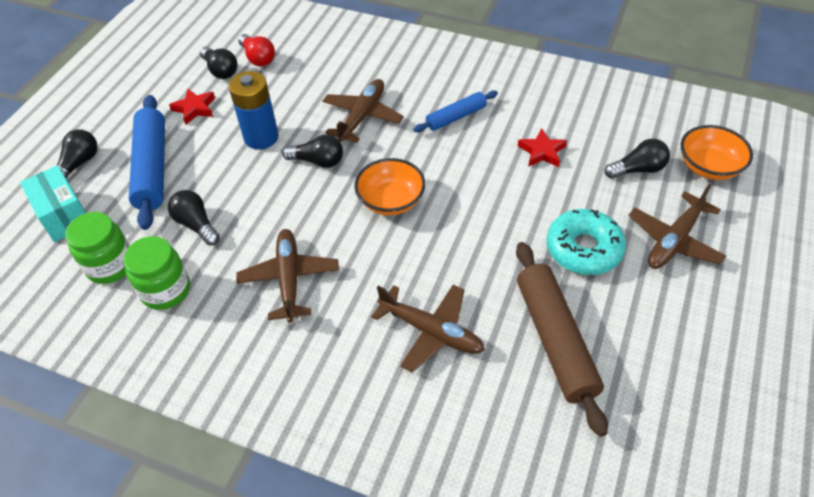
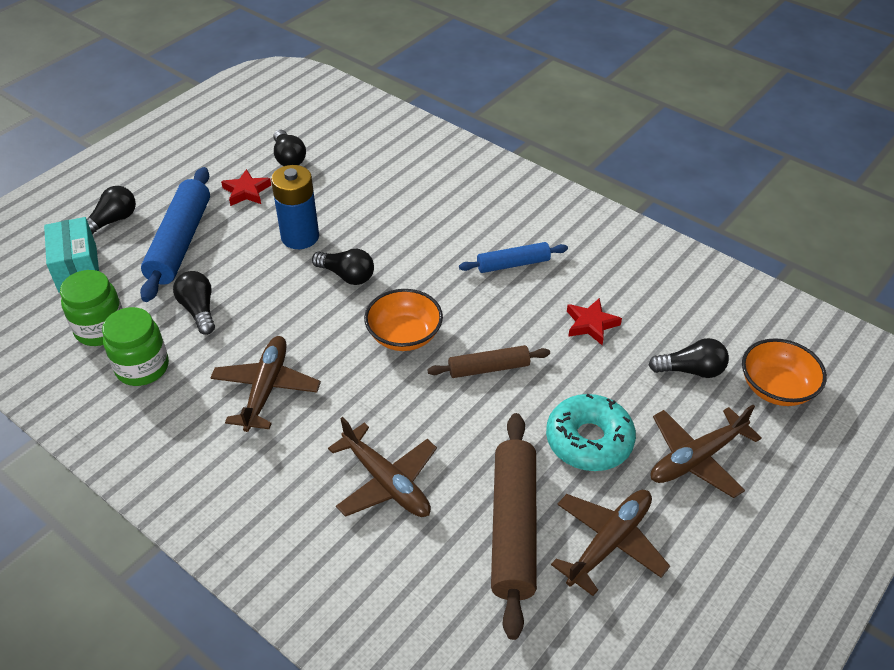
camera: 15 degrees right, 5 degrees down
red light bulb [238,34,275,66] -> none
brown plane [322,79,404,143] -> brown plane moved to [551,490,670,596]
none -> brown rolling pin [427,345,550,378]

